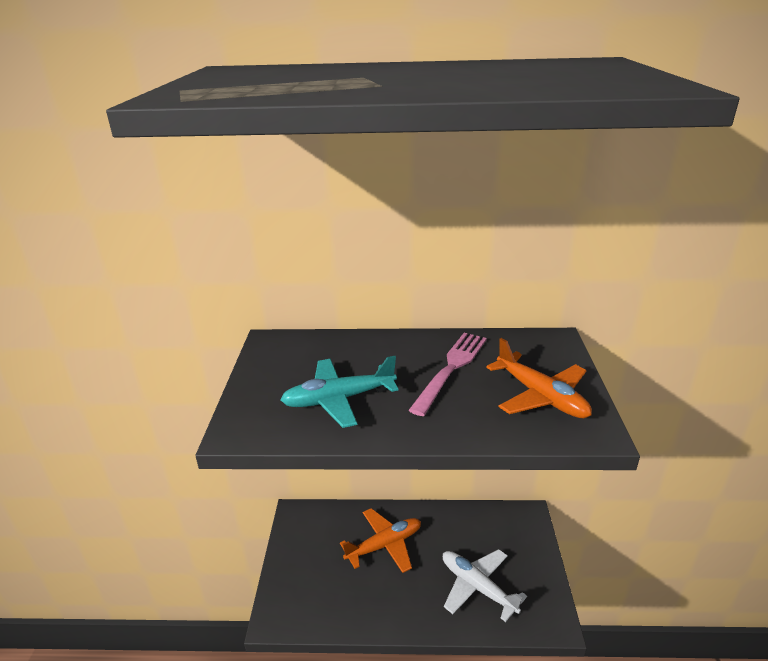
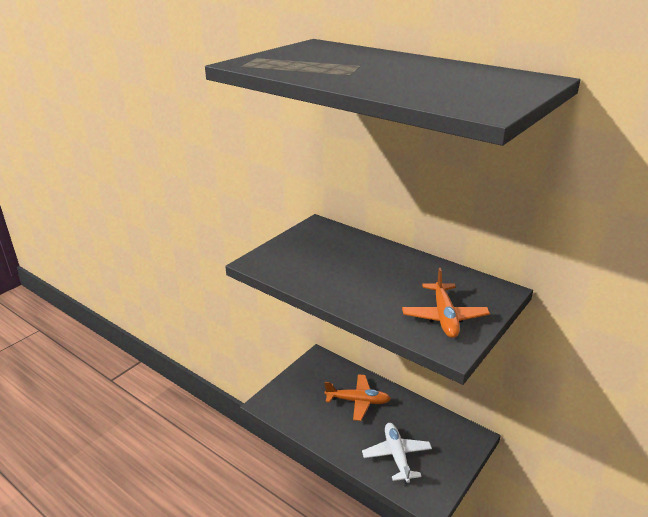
camera: 35 degrees right, 0 degrees up
turquoise plane [281,356,399,428] -> none
pink fork [409,333,487,416] -> none

